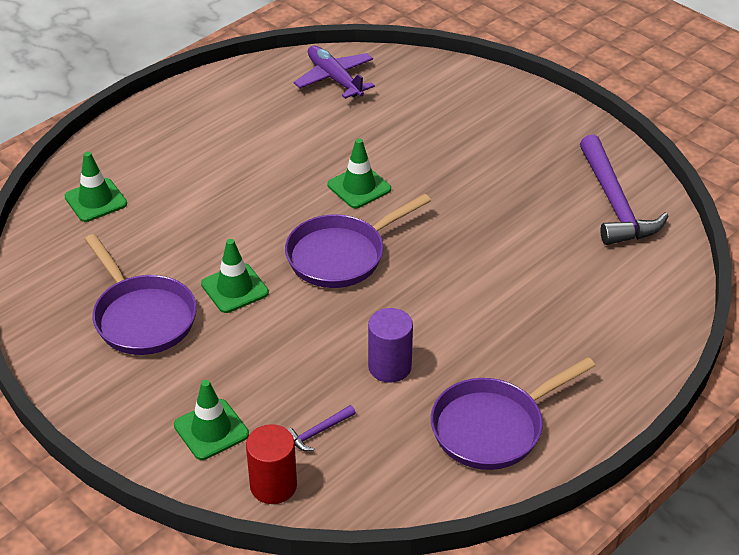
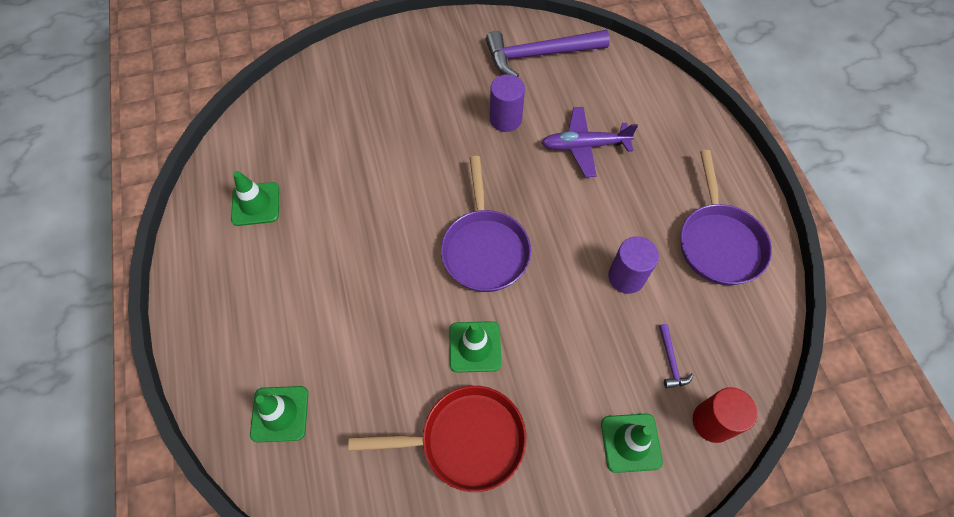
camera: 60 degrees left, 20 degrees up
purple pan [85,234,197,355] -> red pan [348,386,527,492]
purple plane [294,46,375,99] -> purple plane moved to [541,107,638,177]
green traffic cone [327,139,391,208] -> green traffic cone moved to [231,171,279,226]
purple hammer [580,134,668,245] -> purple hammer turned 150 degrees clockwise [486,30,610,77]
none -> purple cylinder [490,74,525,132]

